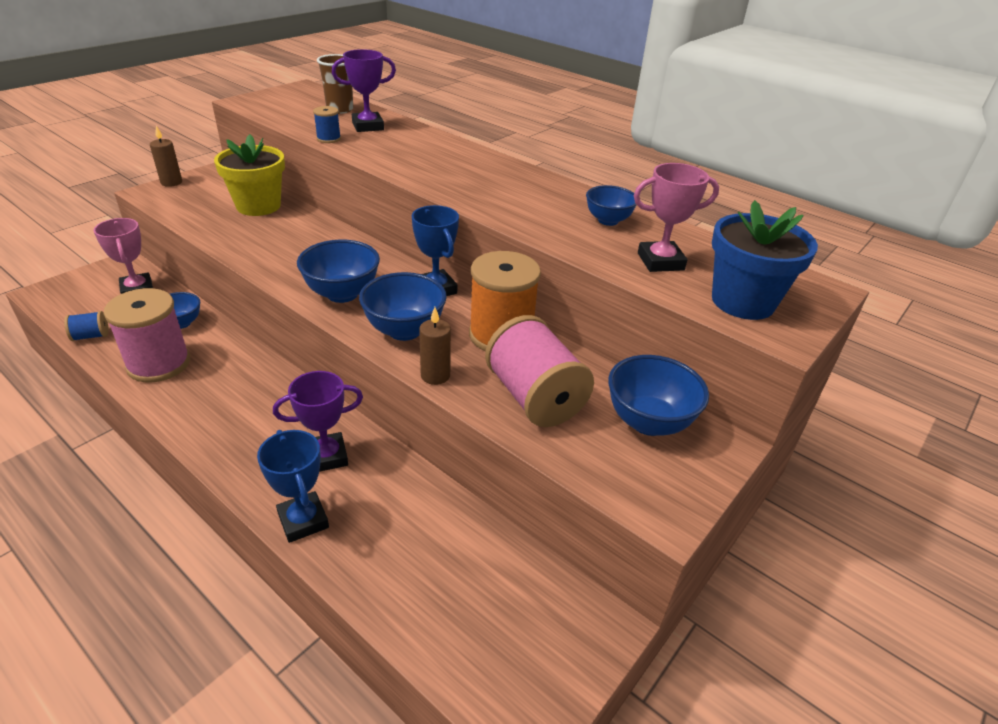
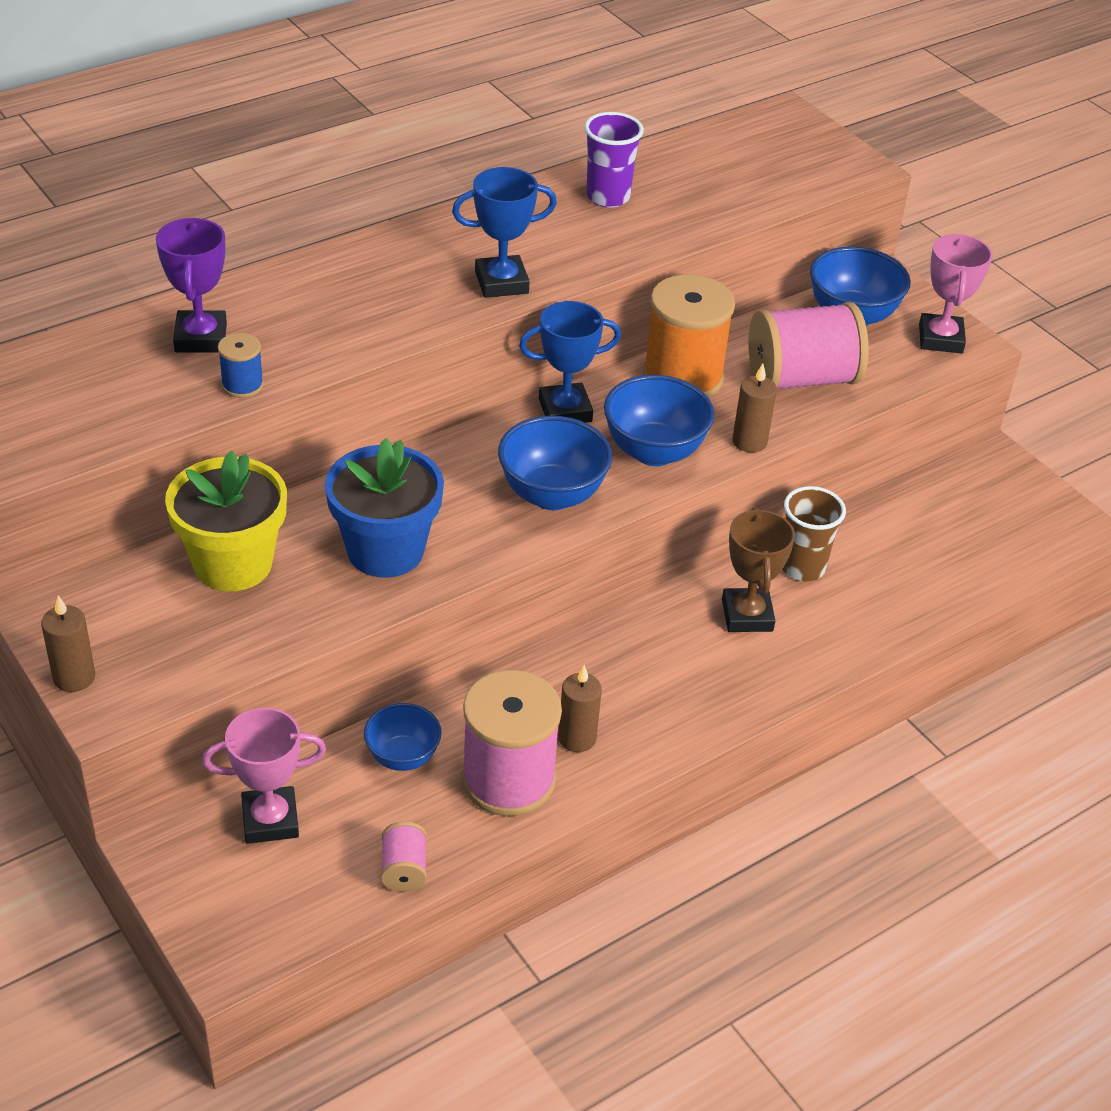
camera: 75 degrees left, 5 degrees up
blue spool [64,311,109,341] -> pink spool [381,821,427,892]
blue trophy [257,430,329,543] -> blue trophy moved to [452,167,557,298]
purple trophy [273,371,363,472] -> brown trophy [722,507,795,632]
brown cup [317,54,353,114] -> brown cup moved to [782,486,846,581]
blue bowl [586,185,636,226] -> purple cup [584,112,644,207]
pink trophy [634,163,719,272] -> pink trophy moved to [919,234,993,353]
blue flower pot [712,200,818,320] -> blue flower pot moved to [325,438,444,578]
none -> brown candle [558,665,602,752]

